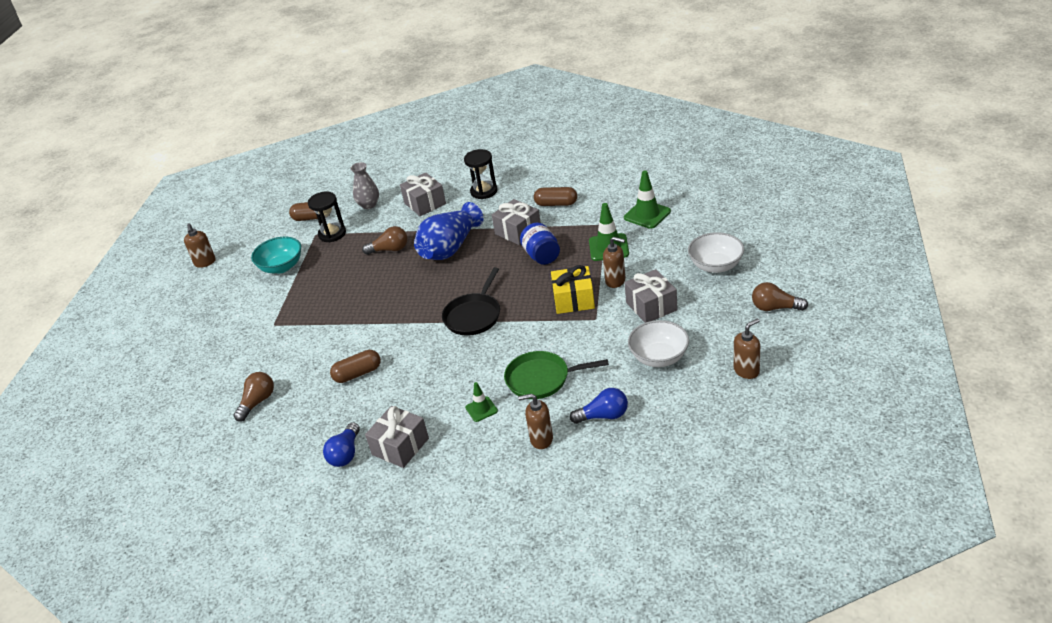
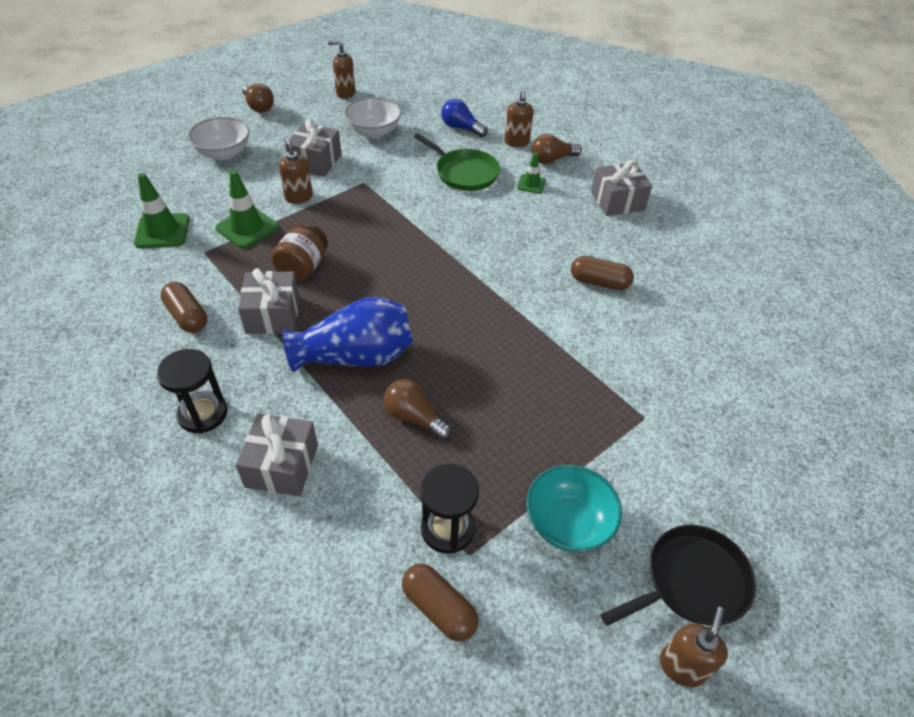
camera: 145 degrees left, 10 degrees up
brown light bulb [233,372,274,422] -> brown light bulb moved to [532,134,581,164]
blue light bulb [323,422,360,467] -> none
grey vase [350,162,379,209] -> none
black pan [442,267,500,336] -> black pan moved to [601,525,756,626]
brown soap dispenser [518,394,553,449] -> brown soap dispenser turned 45 degrees clockwise [504,90,533,147]
blue jar [520,223,560,265] -> brown jar [271,223,328,281]
yellow gift [551,265,595,314] -> none

